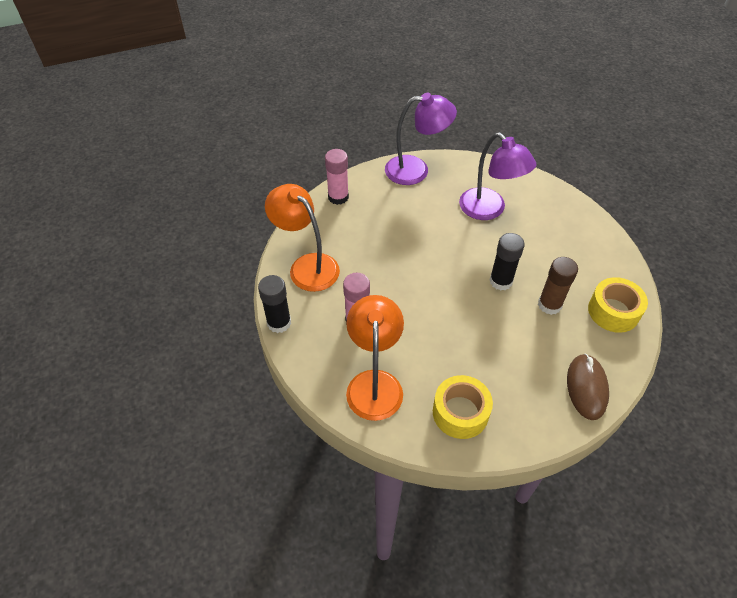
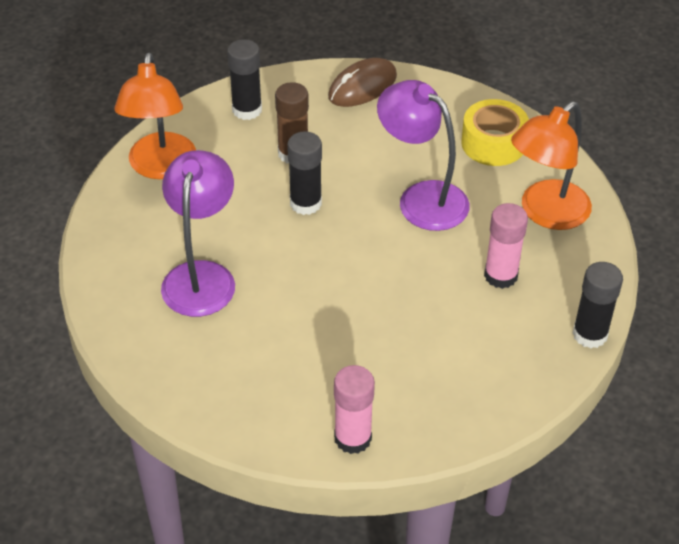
camera: 135 degrees left, 5 degrees down
orange lamp [265,184,340,292] -> orange lamp moved to [114,53,196,179]
purple lamp [385,93,457,185] -> purple lamp moved to [377,80,469,231]
yellow tape [588,277,648,333] -> black glue stick [227,39,262,120]

